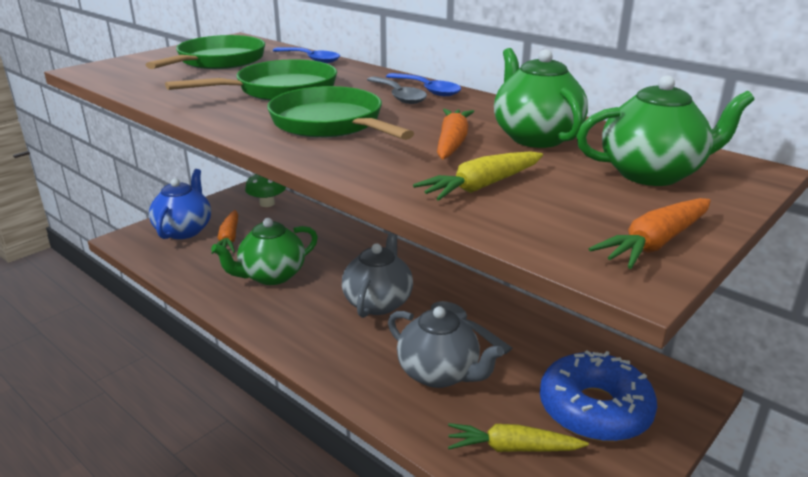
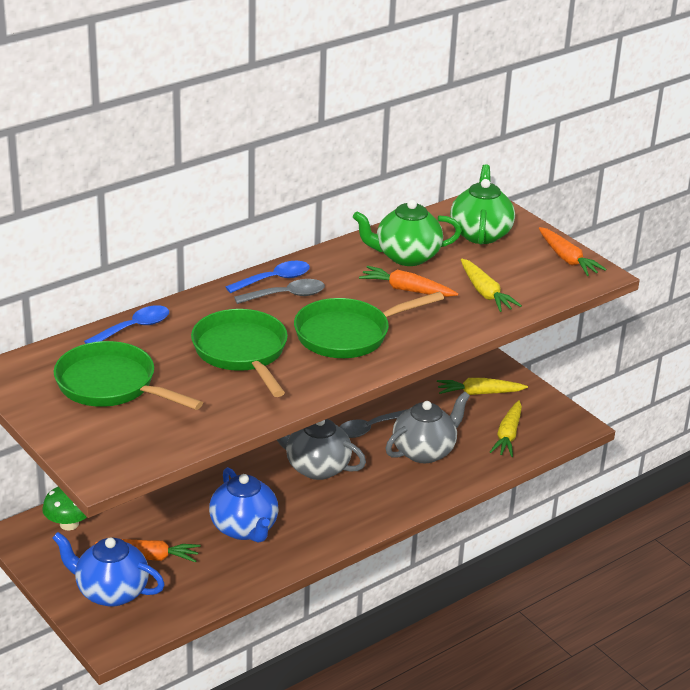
camera: 80 degrees left, 5 degrees up
green teapot [211,218,318,285] -> blue teapot [209,467,279,543]
blue donut [540,350,657,442] -> yellow carrot [437,378,528,395]

